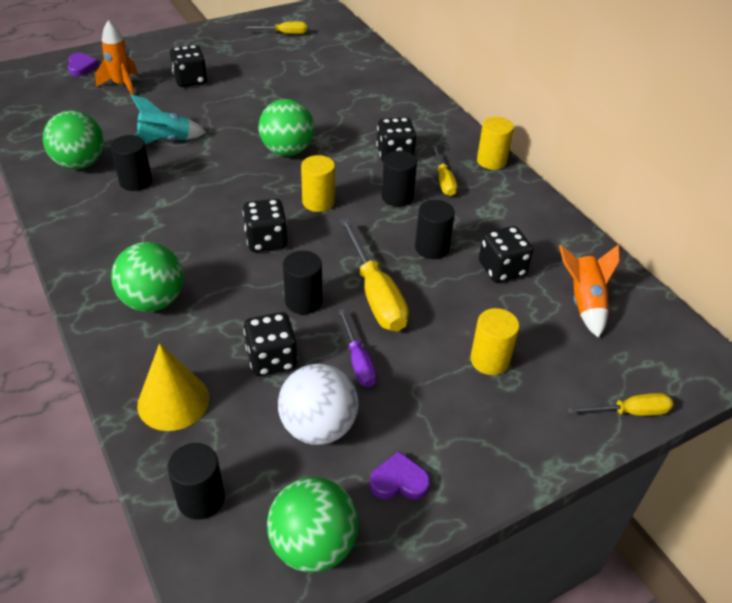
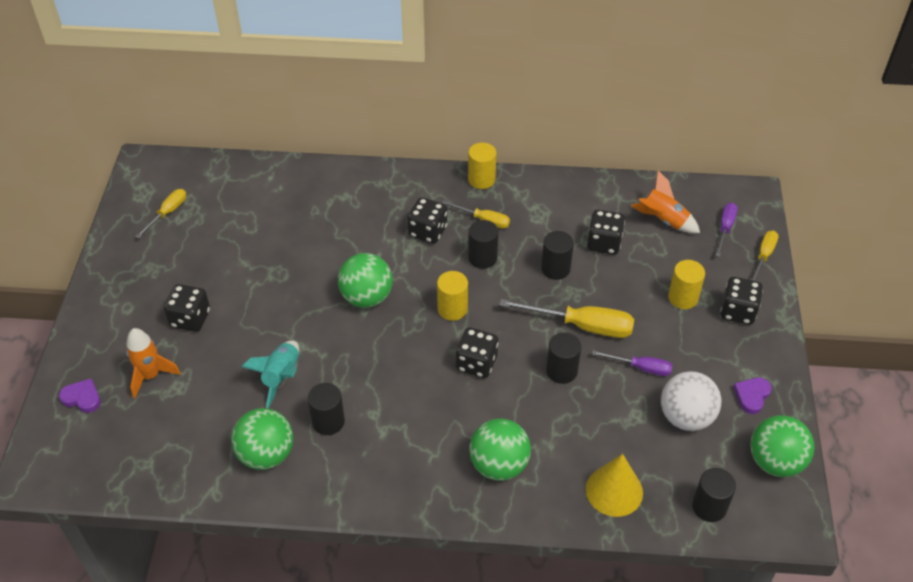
camera: 55 degrees left, 5 degrees up
black dice [244,312,298,376] -> black dice moved to [720,277,763,325]
none -> purple screwdriver [715,203,738,257]

